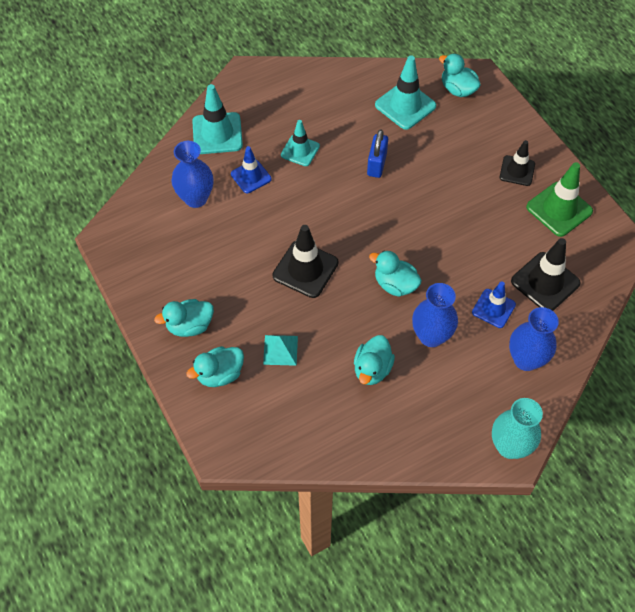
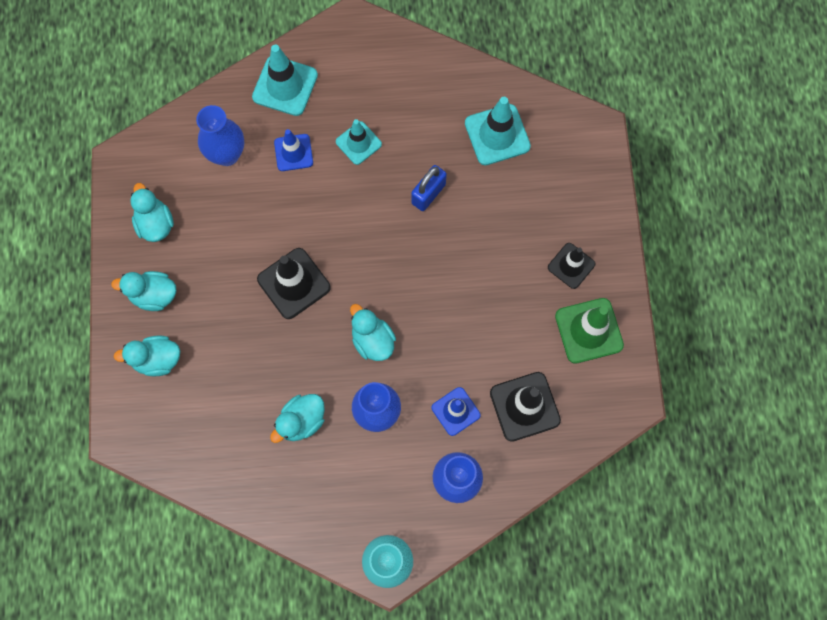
camera: 25 degrees right, 15 degrees up
turquoise pyramid [263,335,298,366] -> none
turquoise duck [439,54,481,97] -> turquoise duck moved to [130,183,174,242]

